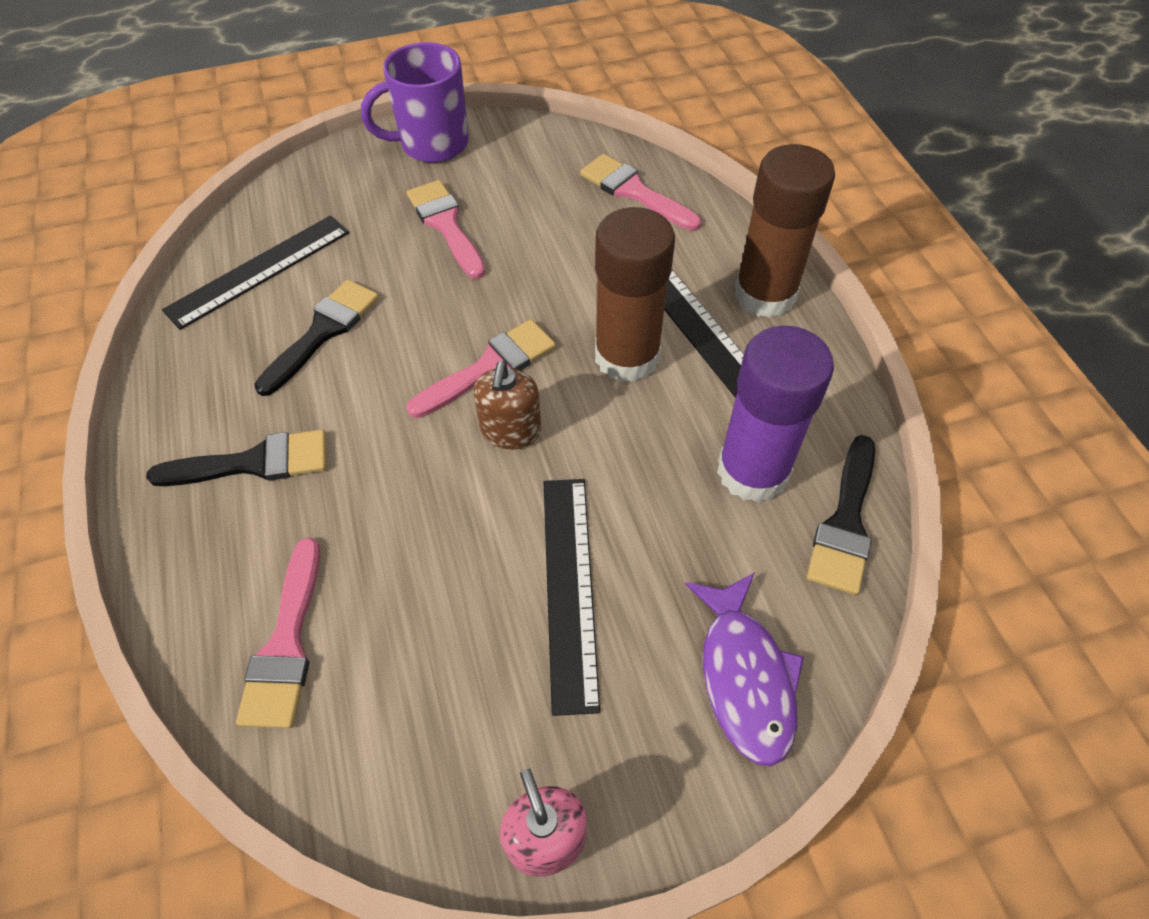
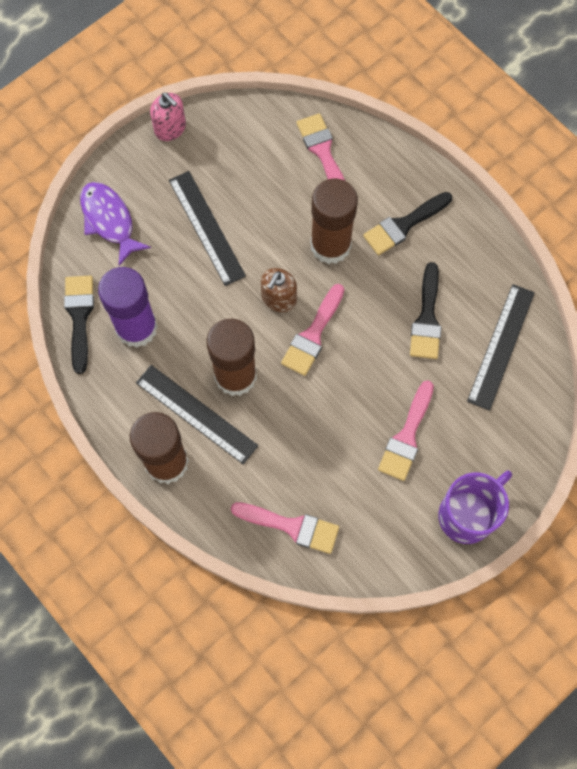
camera: 155 degrees right, 15 degrees up
pink brush [407,180,486,279] -> pink brush turned 75 degrees clockwise [378,380,434,481]
brown soap dispenser [474,361,541,449] -> brown soap dispenser turned 135 degrees counterclockwise [261,268,297,312]
none -> brown glue stick [311,179,358,264]

